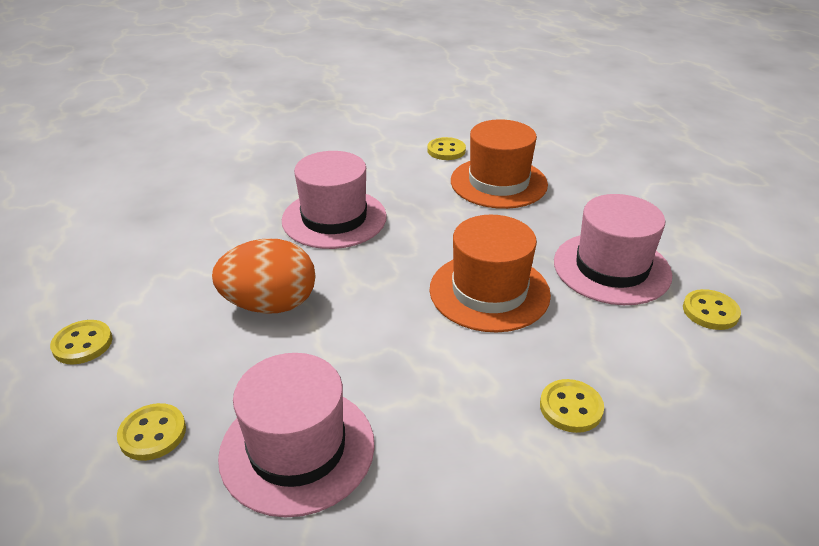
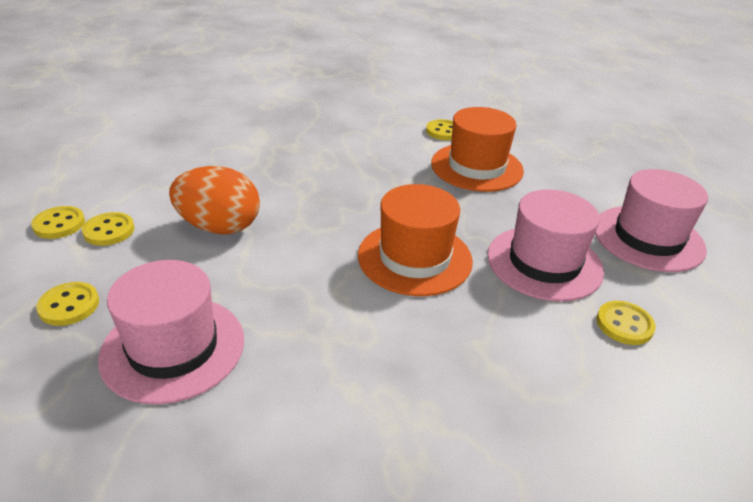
camera: 15 degrees right, 0 degrees up
pink hat [282,151,387,249] -> pink hat moved to [595,169,708,272]
yellow button [540,379,604,433] -> yellow button moved to [82,212,135,246]

